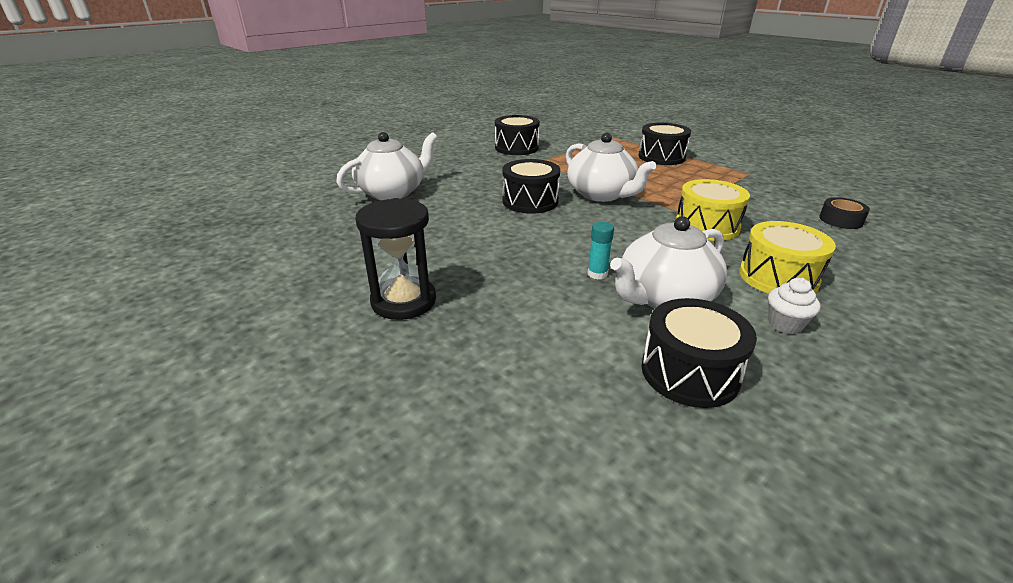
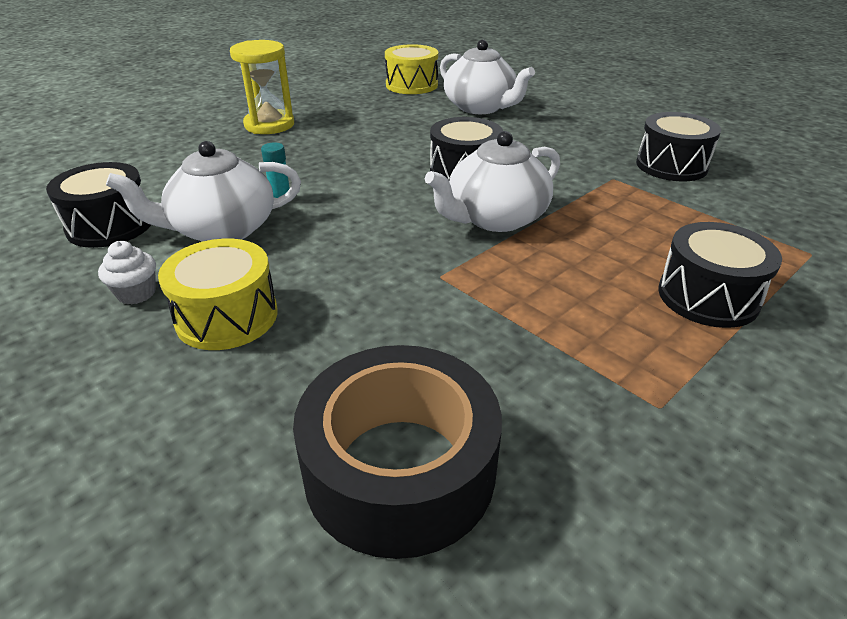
camera: 90 degrees right, 5 degrees up
black hourglass [355,198,436,320] -> yellow hourglass [230,40,294,134]
white teapot [610,216,727,308] -> white teapot turned 75 degrees counterclockwise [106,141,301,241]
yellow drum [676,179,750,241] -> yellow drum moved to [385,44,438,94]
black tape [819,197,870,229] -> black tape [293,345,502,559], size x2.27

